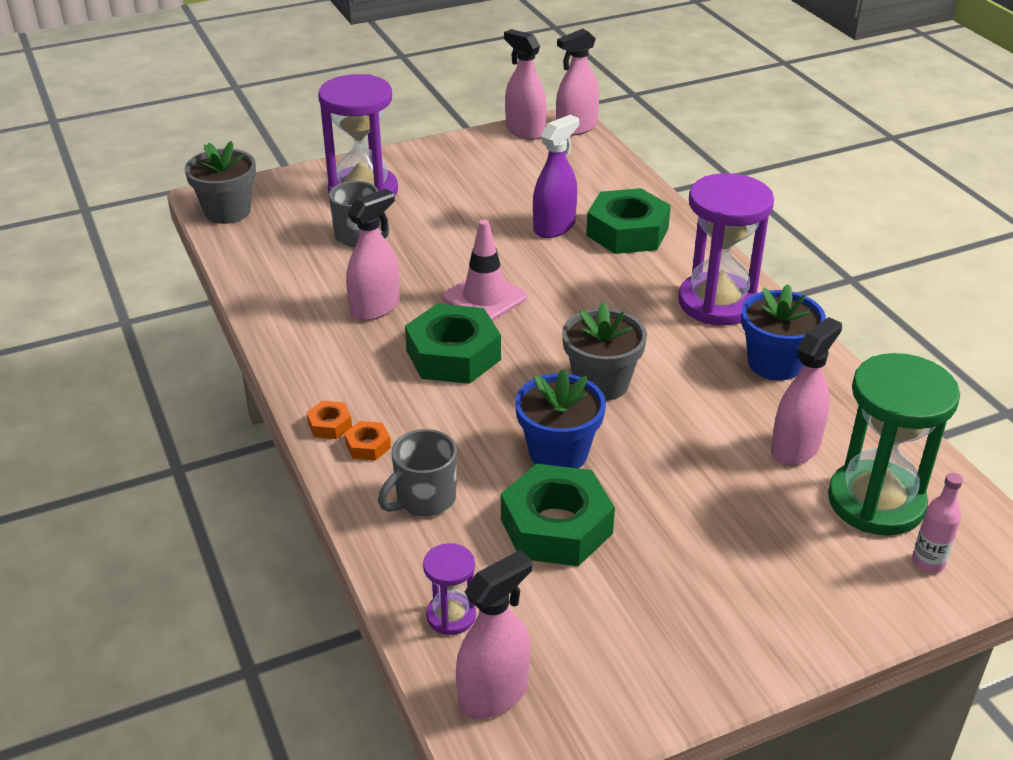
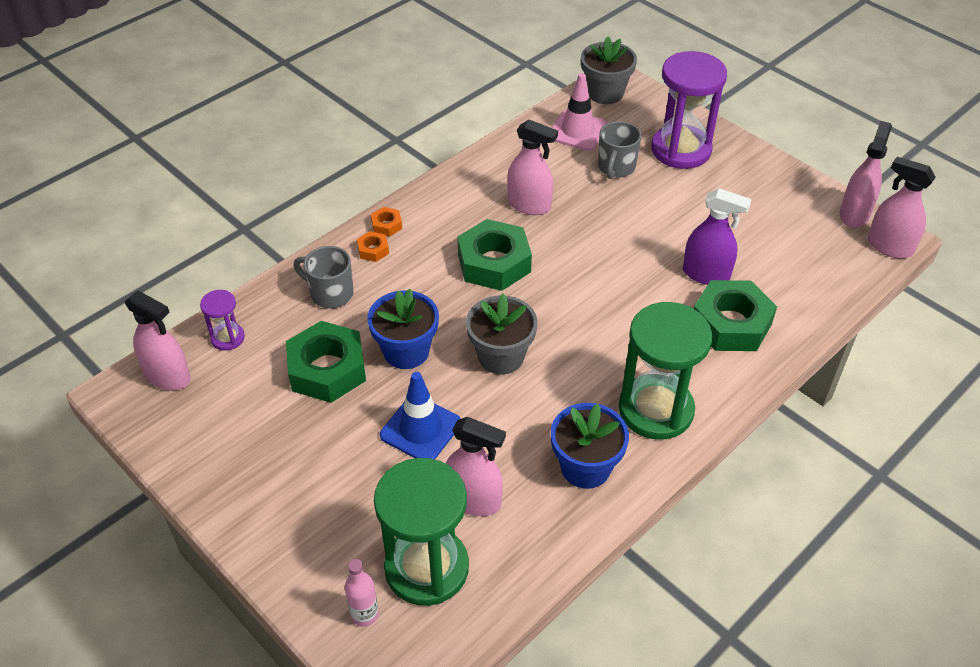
camera: 70 degrees right, 10 degrees up
pink traffic cone [443,219,528,321] -> pink traffic cone moved to [552,73,607,151]
purple hourglass [678,173,774,325] -> green hourglass [619,302,713,440]
none -> blue traffic cone [380,372,461,459]

